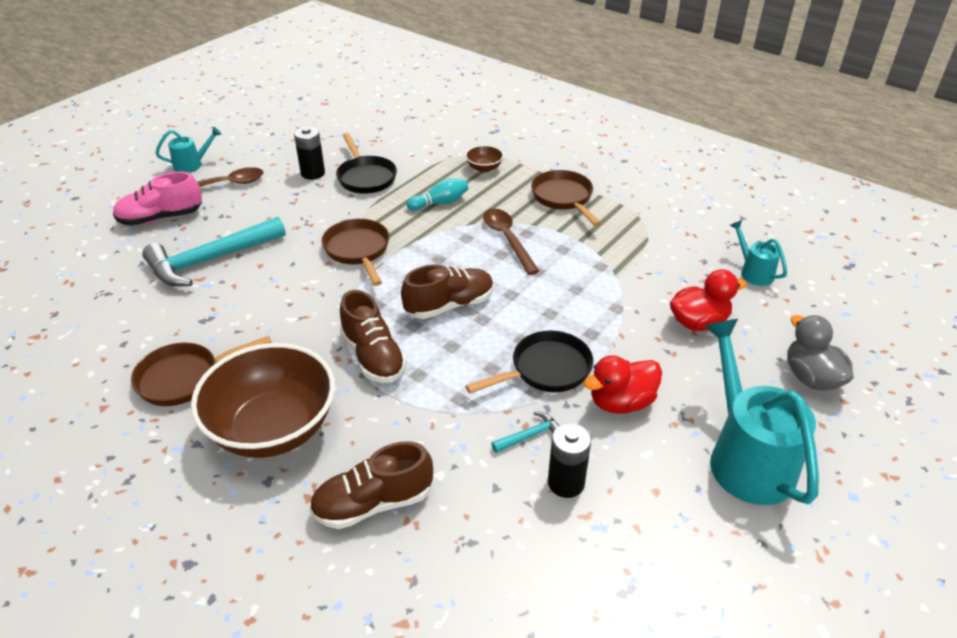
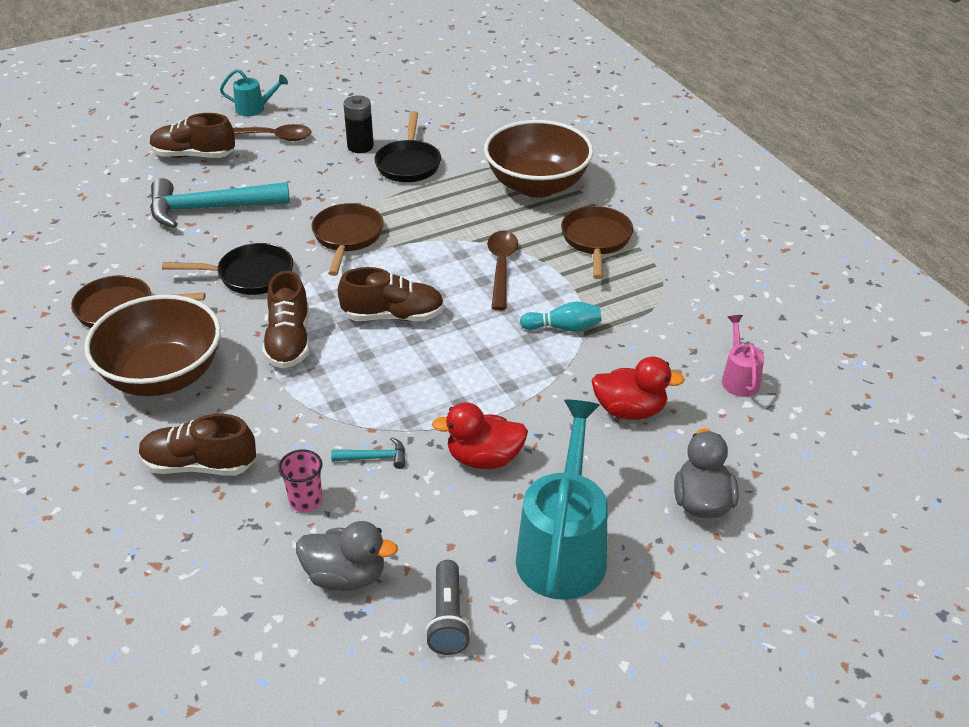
camera: 25 degrees right, 0 degrees up
pink shoe [113,172,202,226] -> brown shoe [150,113,235,158]
turquoise bowling pin [407,179,468,211] -> turquoise bowling pin moved to [520,301,602,332]
brown bowl [465,145,504,173] -> brown bowl [484,120,593,198], size x2.42
black pan [465,330,593,393] -> black pan moved to [162,243,293,295]
black battery [548,423,591,498] -> none
turquoise watering can [730,220,787,286] -> pink watering can [722,315,764,397]
none -> pink cup [278,450,322,512]
none -> grey duck [296,521,398,591]
none -> grey flashlight [425,560,471,655]

